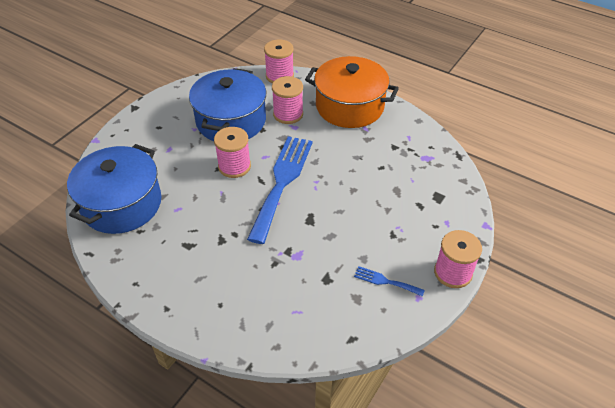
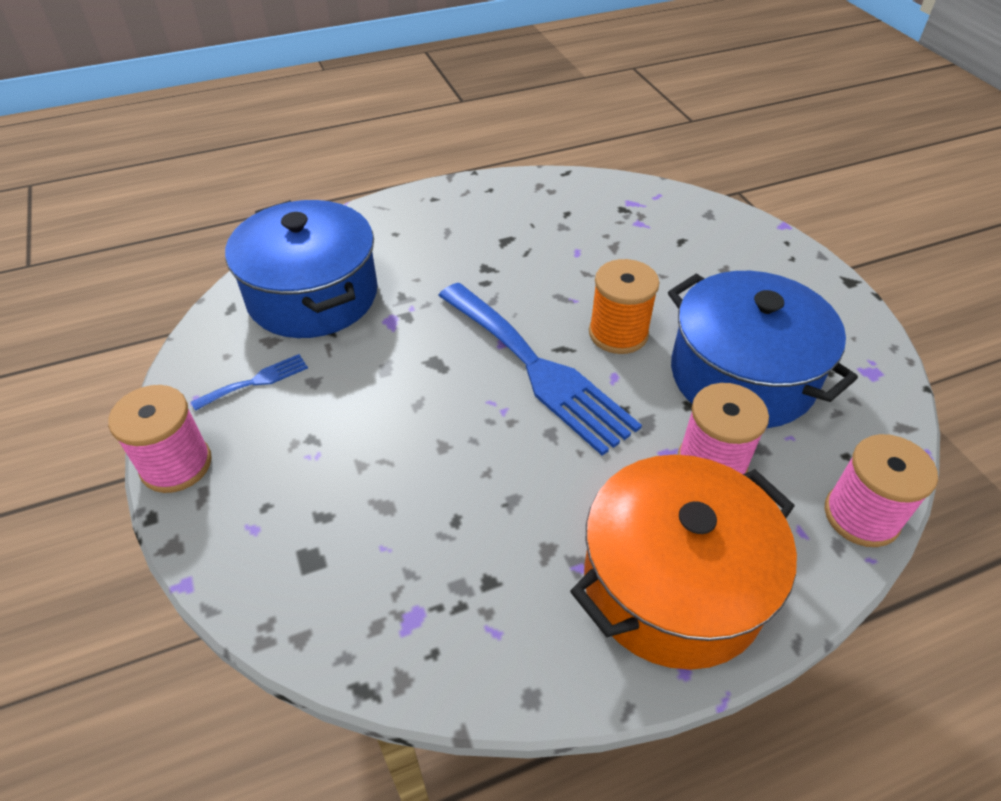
camera: 125 degrees right, 0 degrees up
blue pot [67,144,161,234] -> blue pot moved to [225,200,378,338]
pink spool [214,127,251,178] -> orange spool [589,259,660,354]

